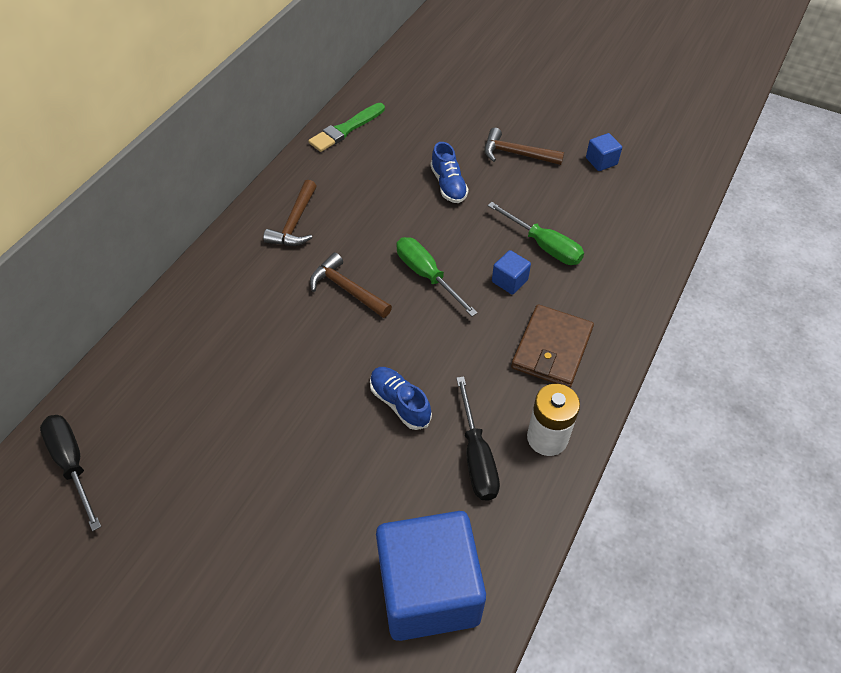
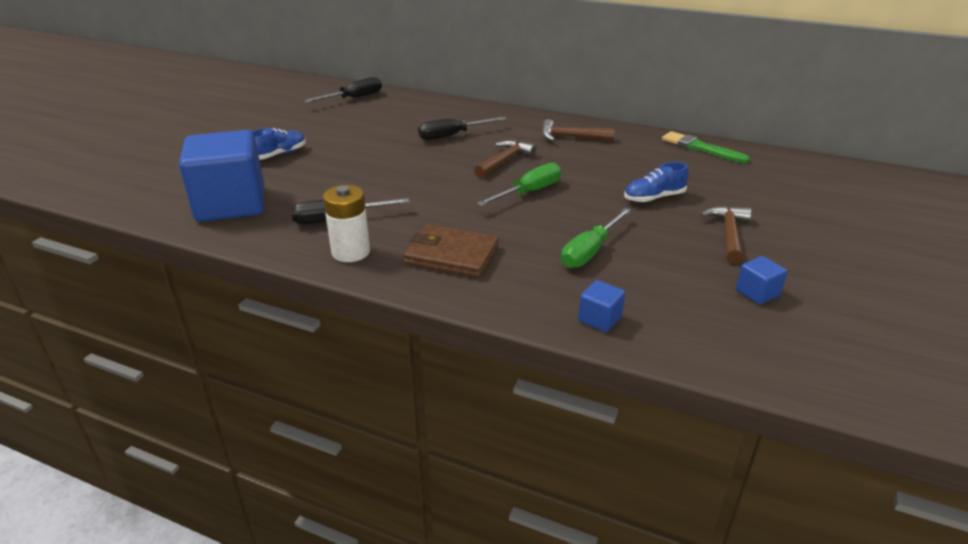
camera: 85 degrees right, 20 degrees down
blue shoe [370,367,432,430] -> blue shoe moved to [252,128,306,160]
blue cube [492,250,531,294] -> blue cube moved to [578,280,625,332]
none -> black screwdriver [418,117,507,140]

